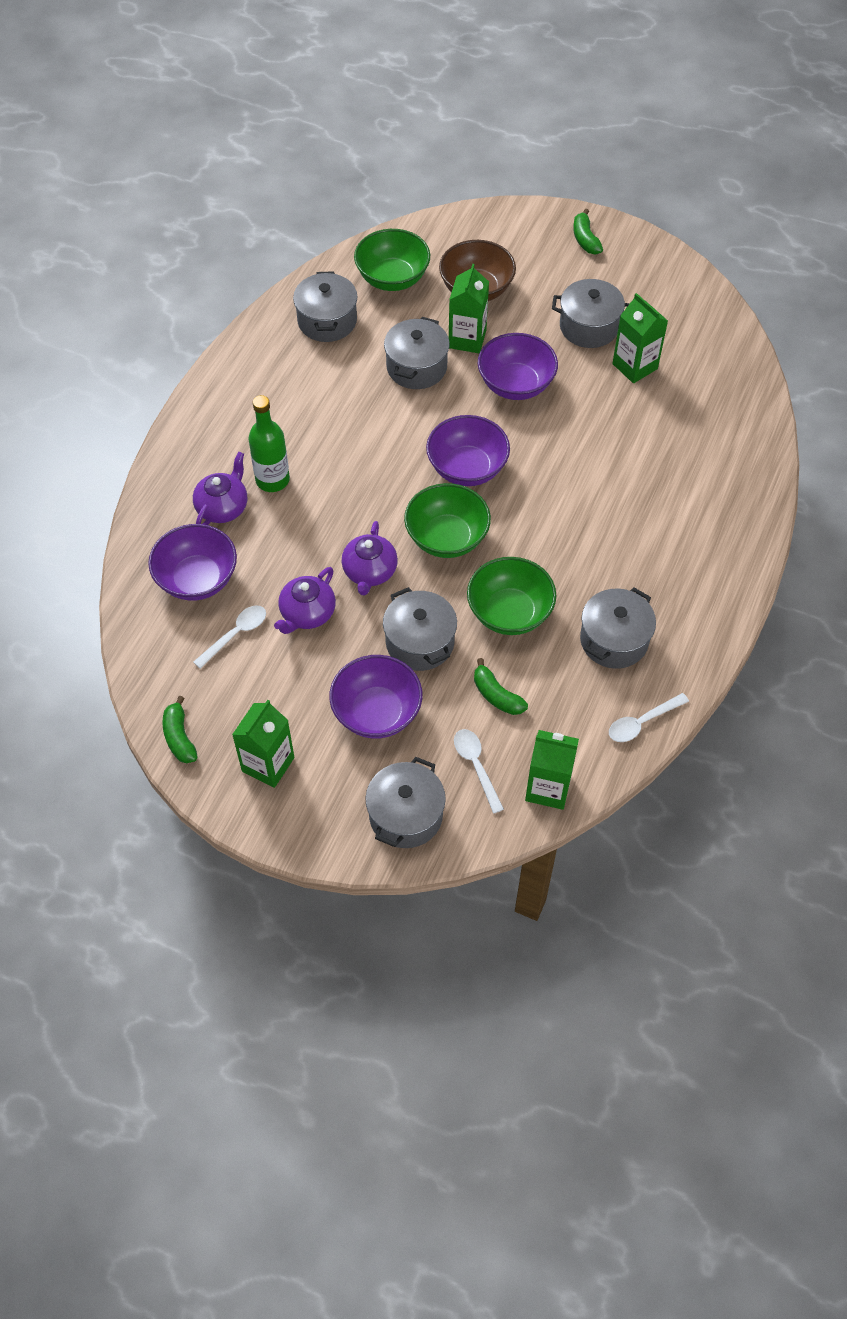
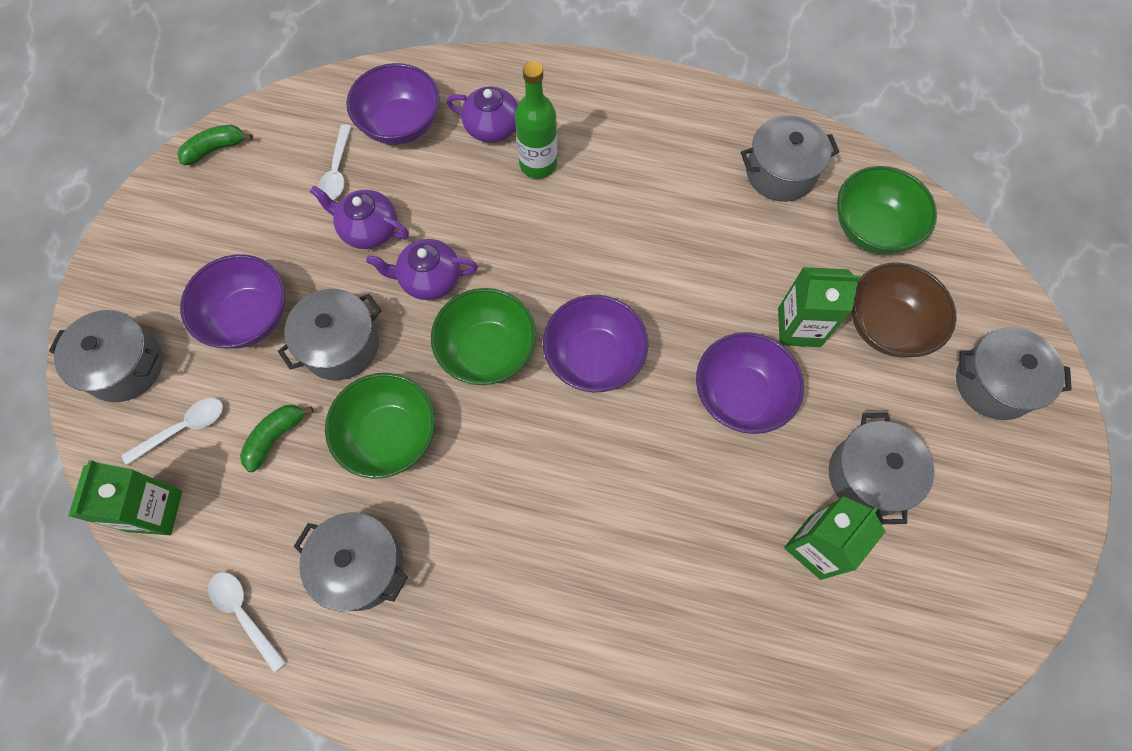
camera: 80 degrees right, 10 degrees up
white spoon [193,605,266,669] -> white spoon turned 60 degrees clockwise [318,124,352,200]
green carton [232,700,295,788] -> none
grey pot [384,317,450,389] -> grey pot moved to [956,327,1072,420]
green banana [573,209,603,254] -> none

